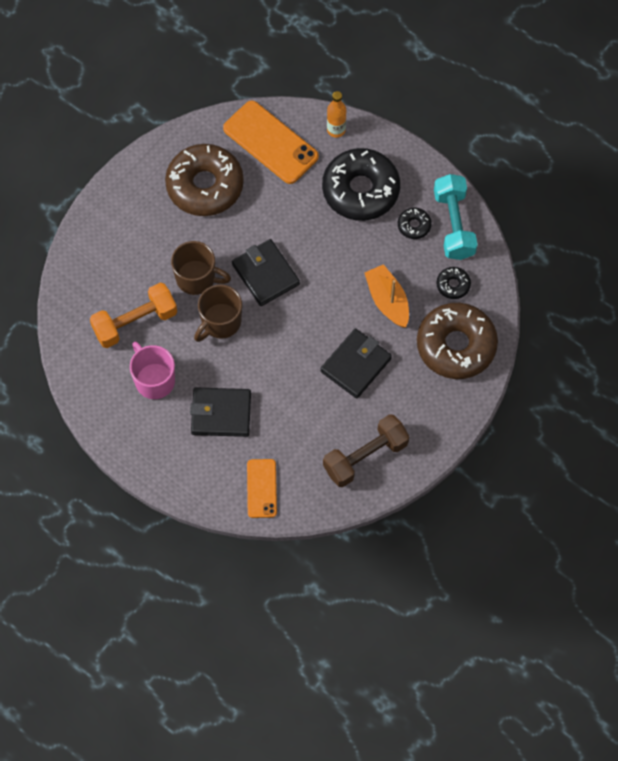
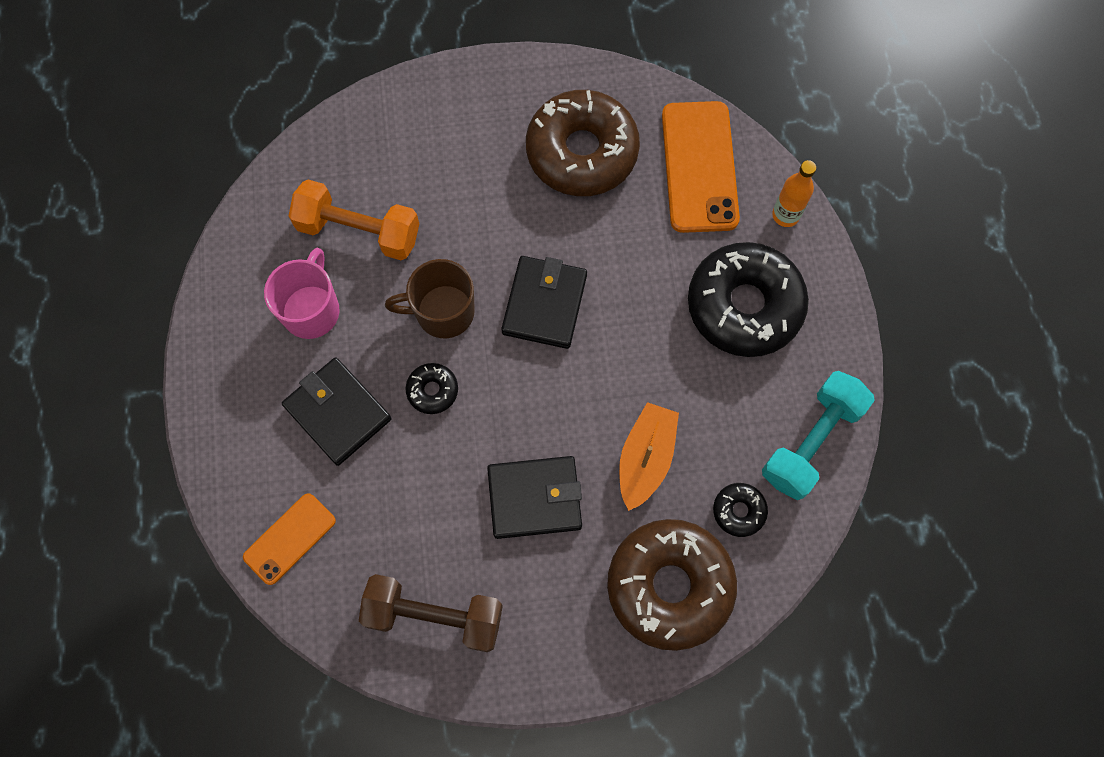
camera: 45 degrees right, 5 degrees up
brown mug [171,241,231,295] -> none
black donut [398,208,432,239] -> black donut moved to [405,363,458,414]

